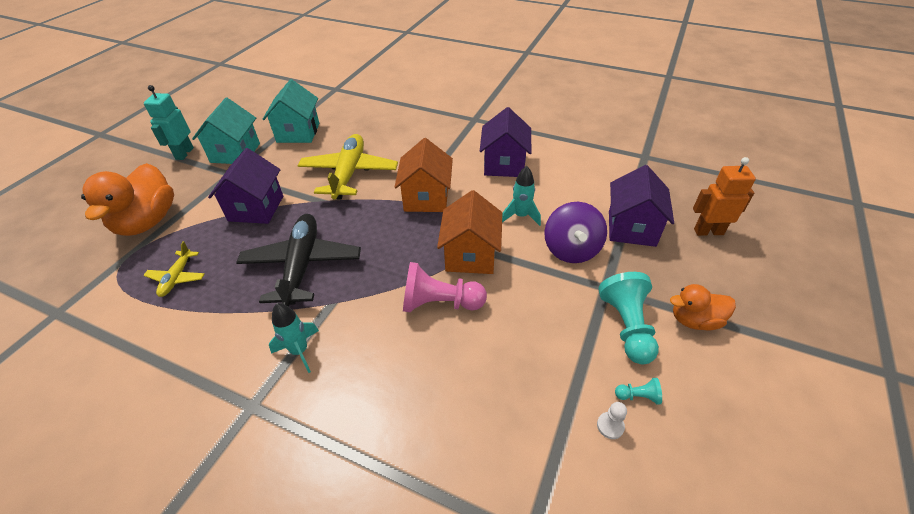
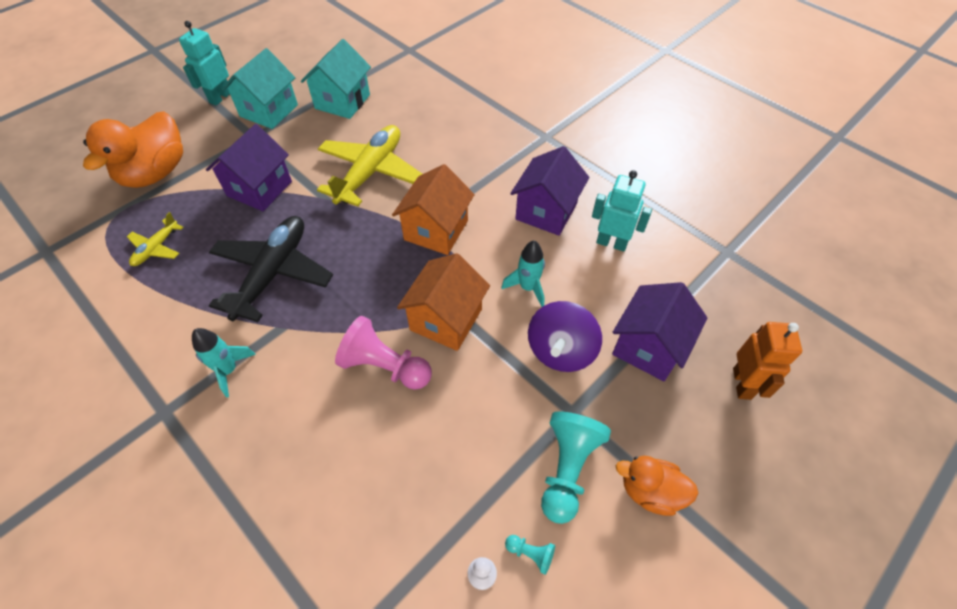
camera: 20 degrees right, 10 degrees up
orange robot [693,157,756,236] -> orange robot turned 75 degrees clockwise [733,322,802,400]
none -> turquoise robot [592,170,652,252]

